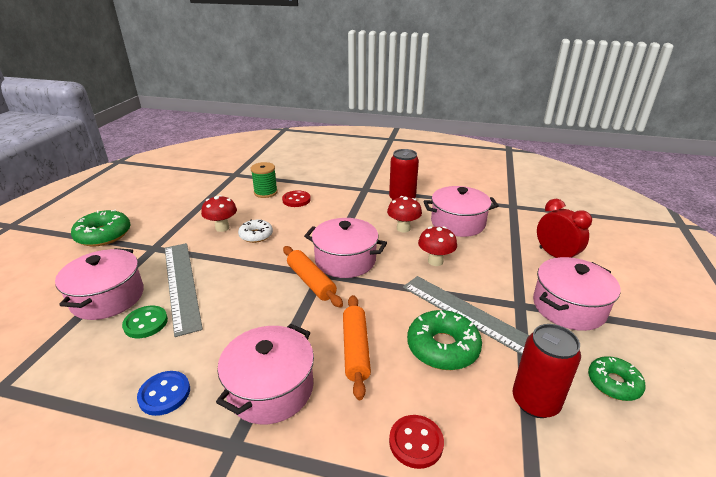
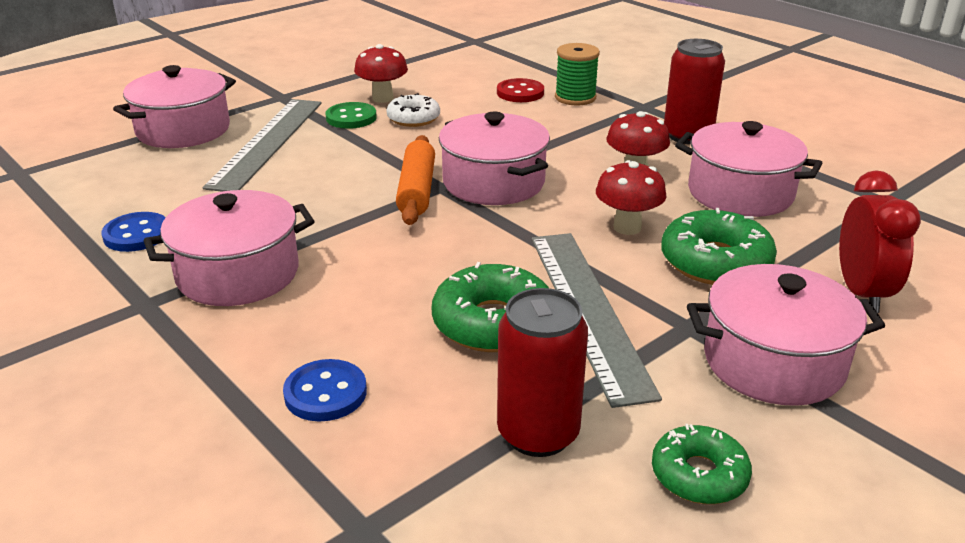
camera: 35 degrees right, 0 degrees up
green donut [71,209,130,246] -> green donut moved to [661,208,777,285]
green button [122,306,168,338] -> green button moved to [325,102,377,129]
green spool [251,162,278,198] -> green spool moved to [555,43,600,106]
orange rolling pin [343,295,371,400] -> none
red button [389,415,444,469] -> blue button [283,359,367,421]

